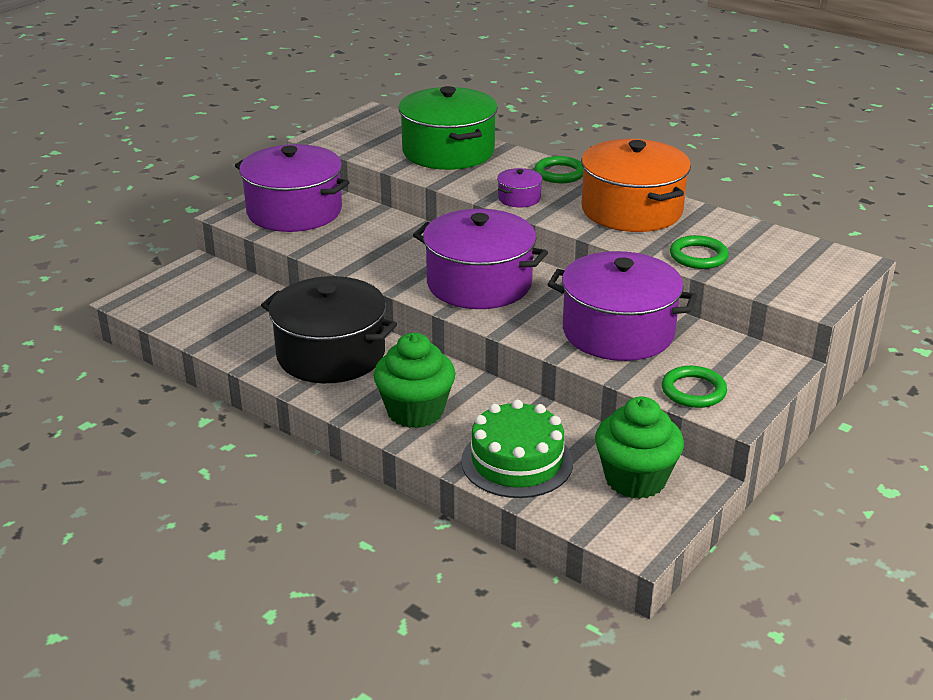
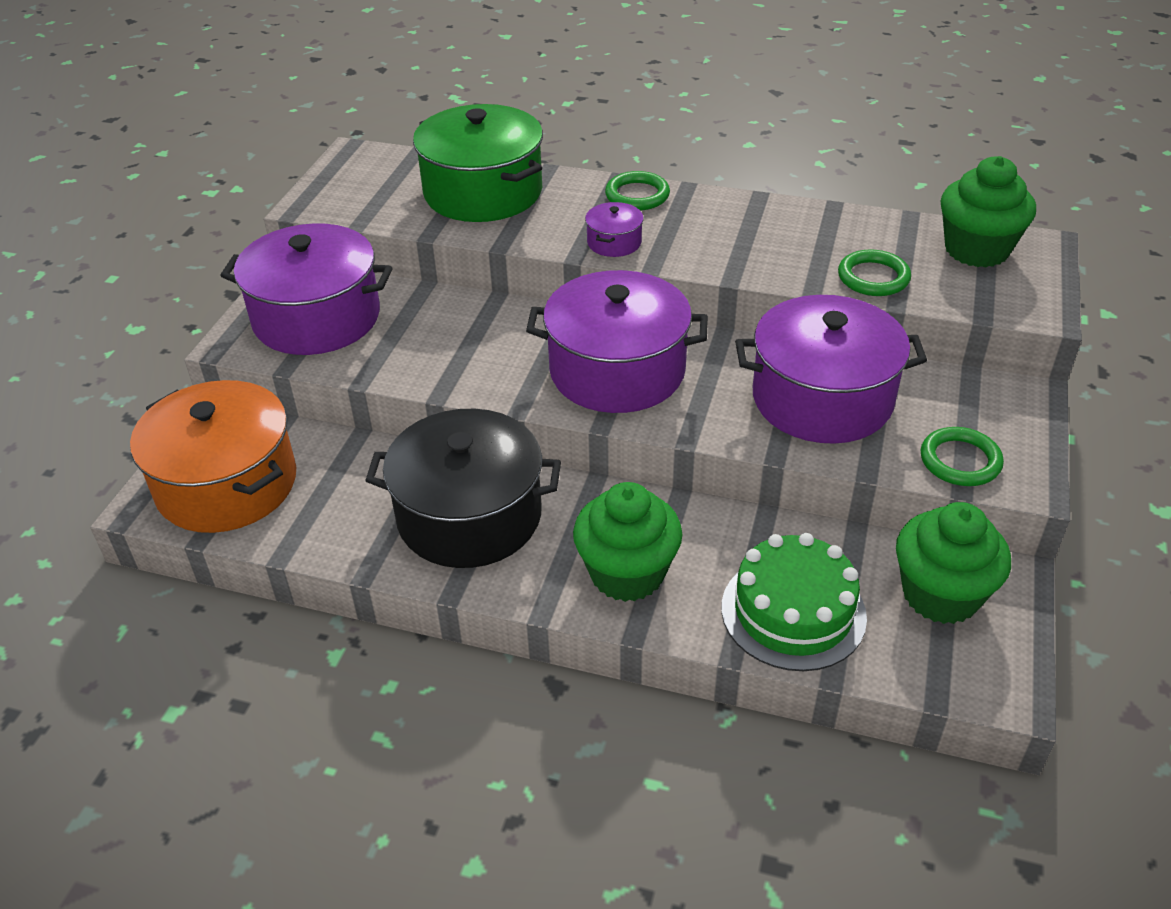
camera: 20 degrees left, 10 degrees up
orange pot [581,139,691,232] -> orange pot moved to [130,380,296,533]
none -> green cupcake [941,156,1036,267]

